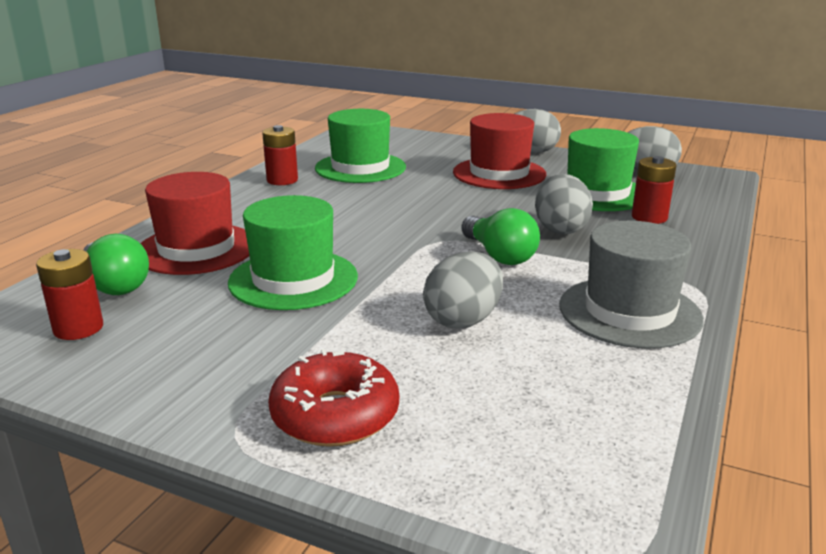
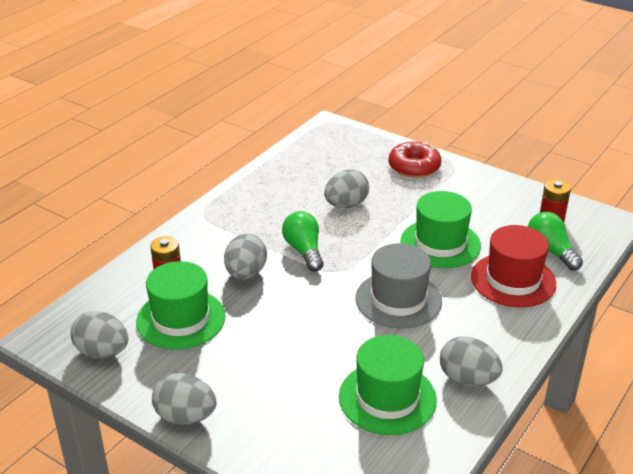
camera: 170 degrees left, 10 degrees up
red battery [262,125,298,185] -> grey egg [440,336,503,386]
red hat [453,113,546,189] -> none
grey hat [559,221,704,349] -> grey hat moved to [355,243,442,329]

